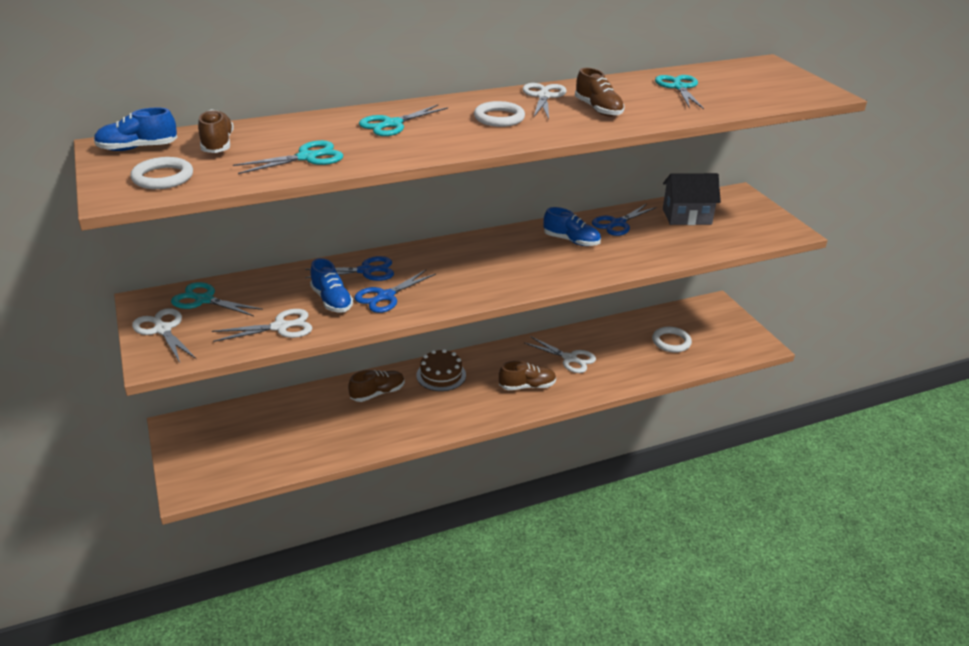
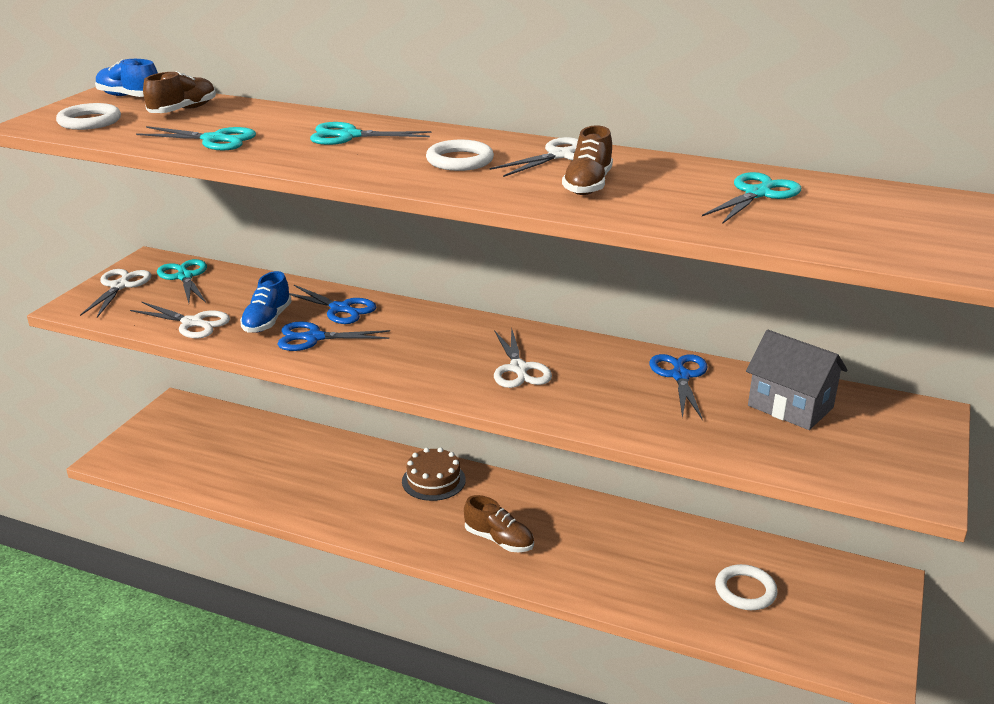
camera: 45 degrees right, 5 degrees down
brown shoe [348,370,405,402] -> none
white scissors [525,336,596,373] -> white scissors moved to [494,327,552,388]
blue shoe [544,207,601,246] -> none
blue scissors [592,204,657,236] -> blue scissors turned 90 degrees clockwise [649,354,707,420]

